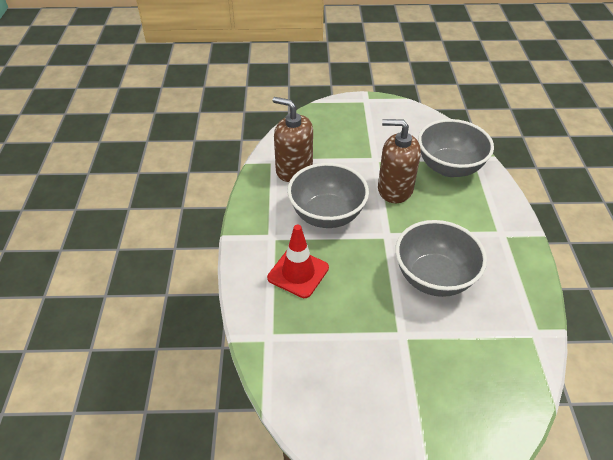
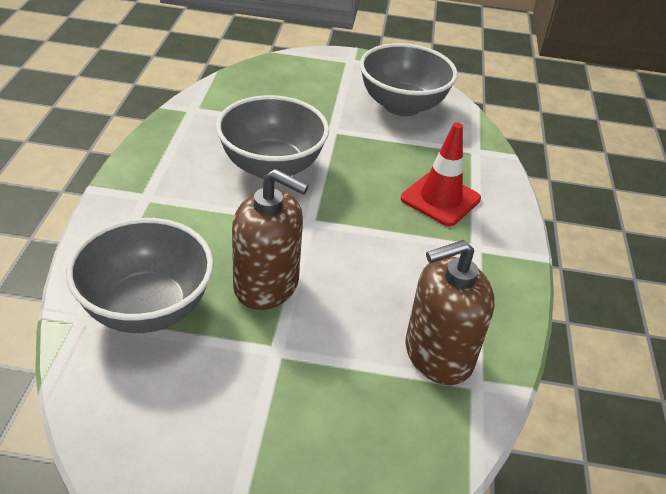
camera: 175 degrees left, 5 degrees down
brown soap dispenser [272,97,313,182] -> brown soap dispenser turned 120 degrees clockwise [405,240,495,385]
grey bowl [287,163,369,228] -> grey bowl moved to [360,43,458,116]

